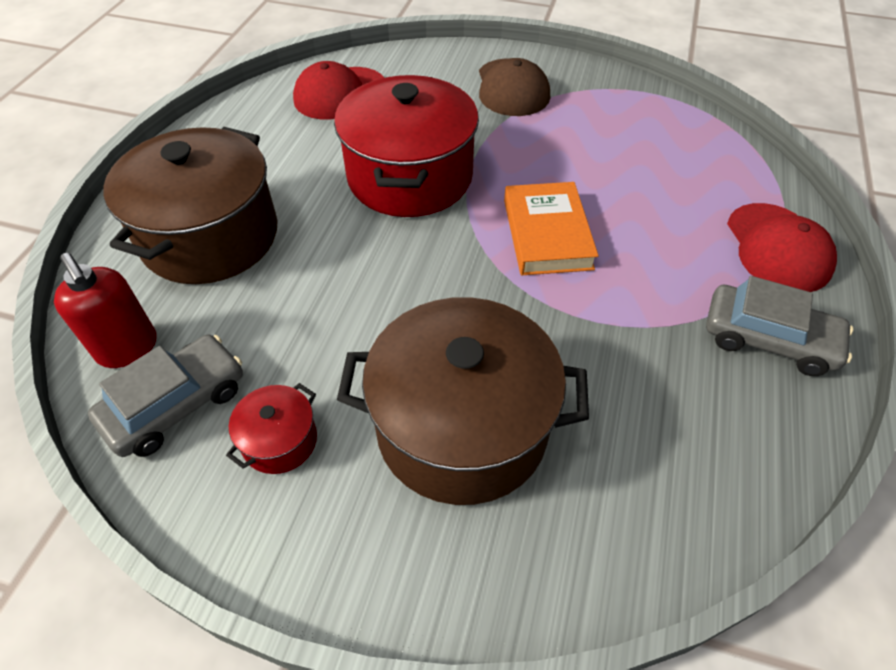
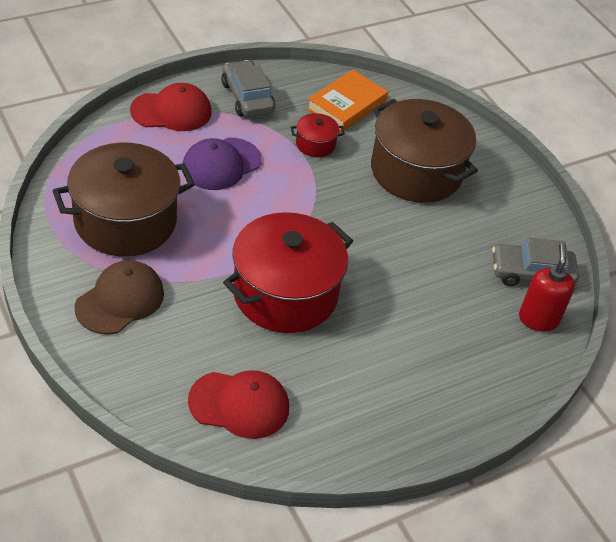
camera: 140 degrees left, 5 degrees down
brown pot [103,127,278,284] -> brown pot moved to [52,143,195,257]
red pot [226,383,317,474] -> red pot moved to [291,113,345,157]
orange book [504,182,599,275] -> orange book moved to [307,69,388,131]
red cap [727,203,837,292] -> red cap turned 45 degrees clockwise [130,83,212,131]
none -> purple cap [183,138,261,190]

